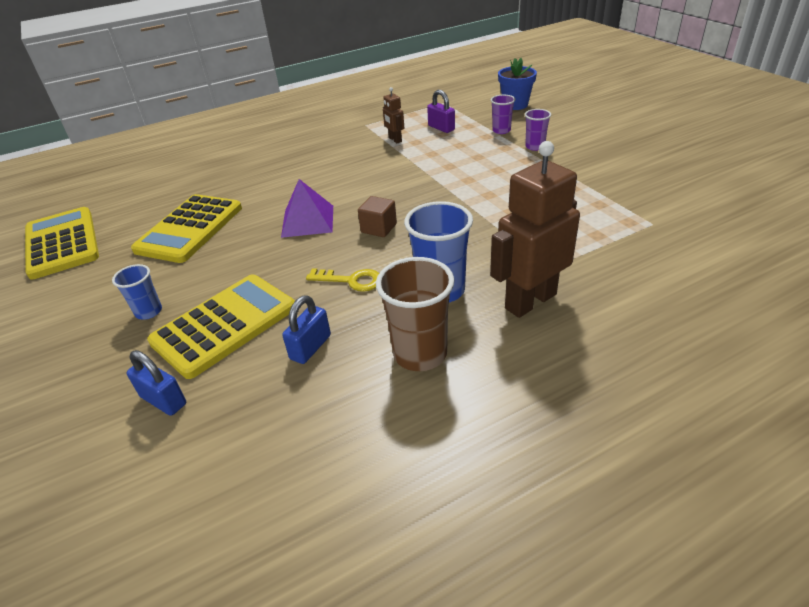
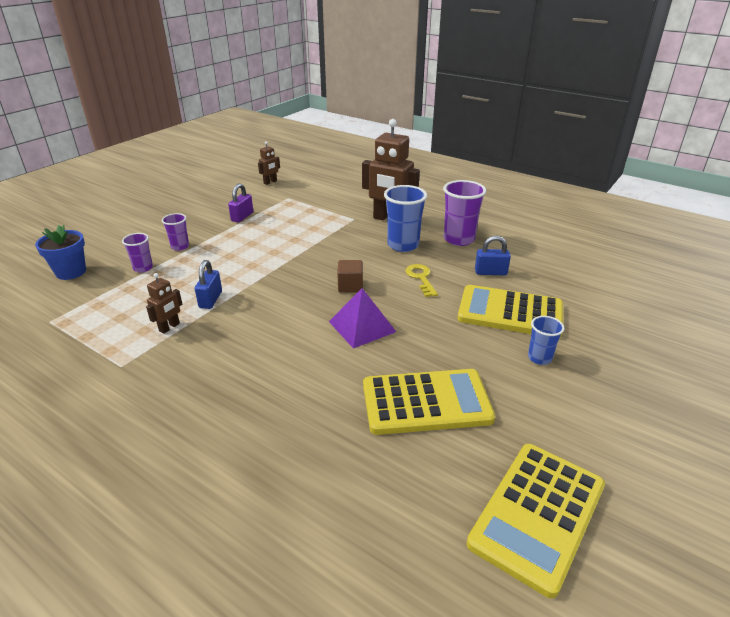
camera: 120 degrees left, 5 degrees down
blue padlock [127,350,186,416] -> blue padlock moved to [195,260,222,309]
brown cup [376,257,454,371] -> purple cup [443,180,486,246]
purple padlock [427,90,455,133] -> purple padlock moved to [228,183,253,223]
none -> brown robot [258,141,280,185]

